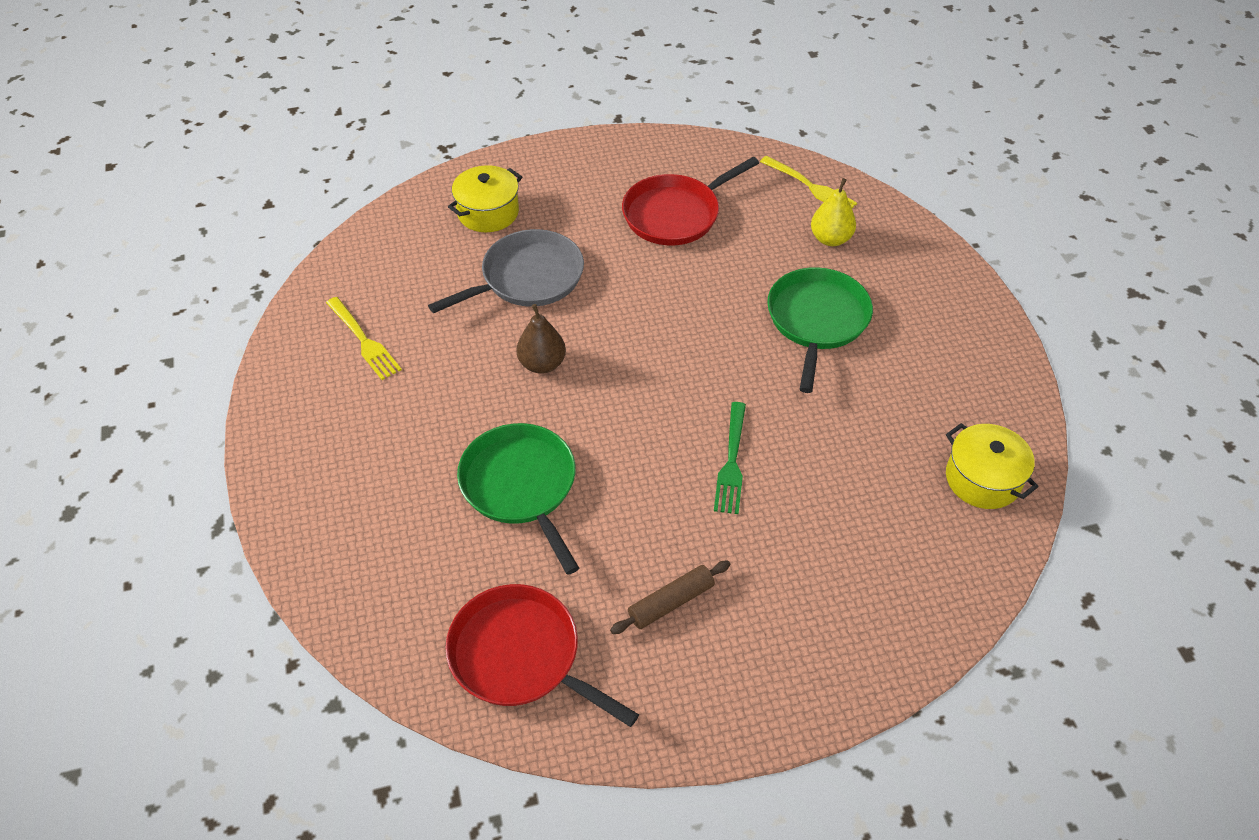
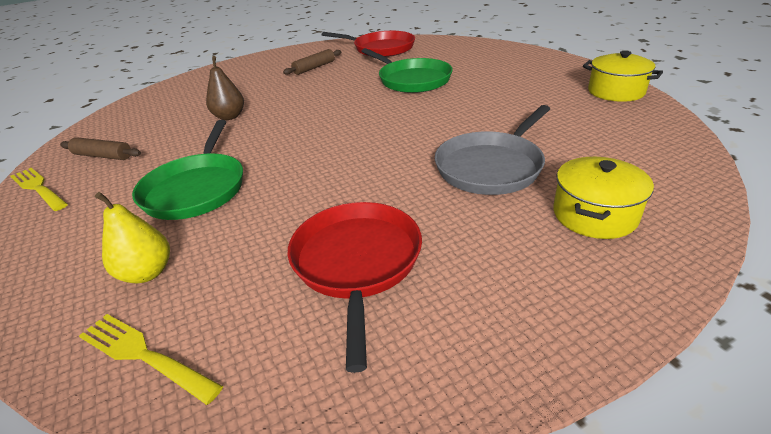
camera: 170 degrees right, 15 degrees down
yellow fork [326,297,402,380] -> yellow fork moved to [10,168,68,211]
brown pear [516,304,566,374] -> brown pear moved to [206,56,244,120]
red pan [622,157,759,245] -> red pan turned 45 degrees counterclockwise [288,202,422,373]
green fork [714,402,746,514] -> none
yellow pot [946,423,1039,509] -> yellow pot moved to [583,51,663,102]
none -> brown rolling pin [60,137,141,160]

